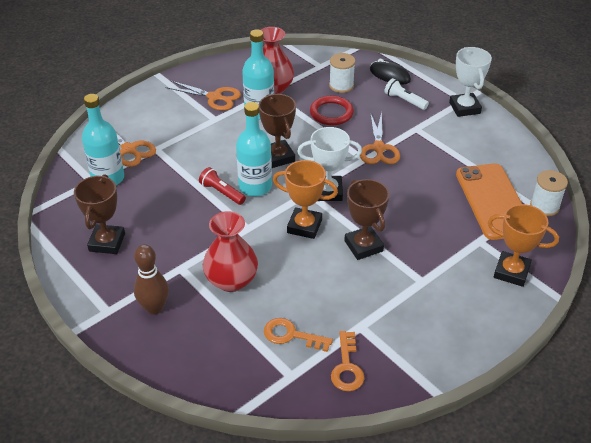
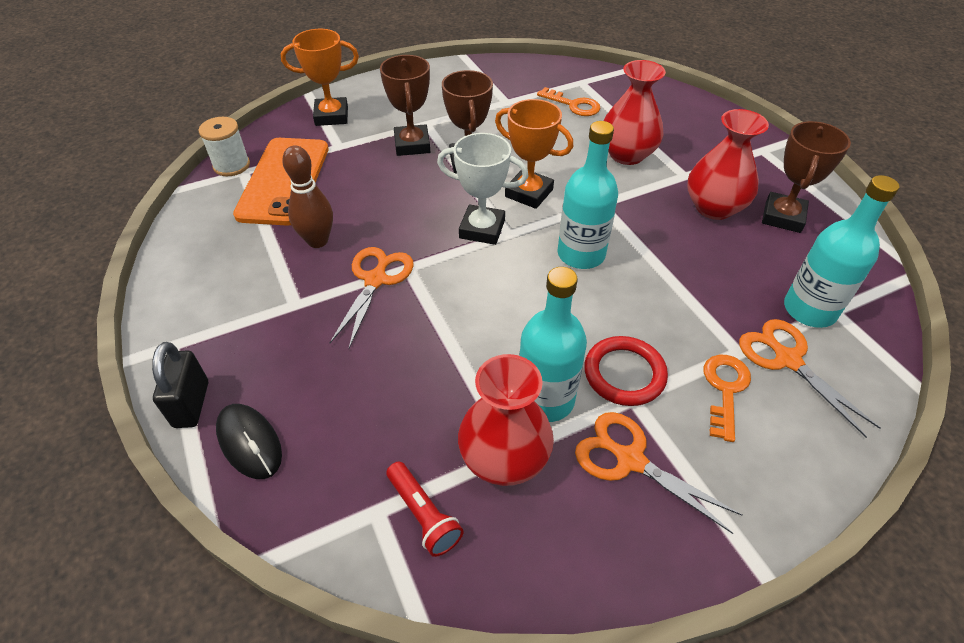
camera: 165 degrees left, 5 degrees up
brown bowling pin [134,244,169,315] -> brown bowling pin moved to [282,145,333,248]
red flashlight [199,167,246,205] -> red flashlight moved to [386,462,464,557]
brown trophy [259,94,296,168] -> brown trophy moved to [380,55,430,156]
red ring [310,96,354,125] -> red ring moved to [584,336,668,406]
white spool [329,53,355,93] -> none
orange key [331,331,365,391] -> orange key moved to [704,355,751,442]
white flashlight [384,78,429,110] -> none
white trophy [449,47,492,117] -> none
orange trophy [488,204,559,287] -> orange trophy turned 45 degrees counterclockwise [281,29,359,126]
none -> black padlock [152,342,208,428]
none -> red vase [687,109,769,220]

